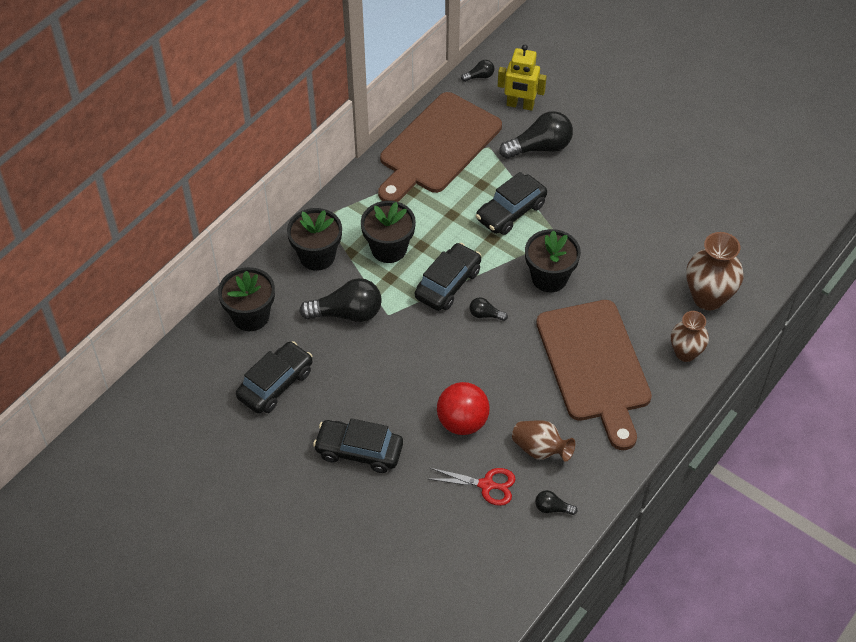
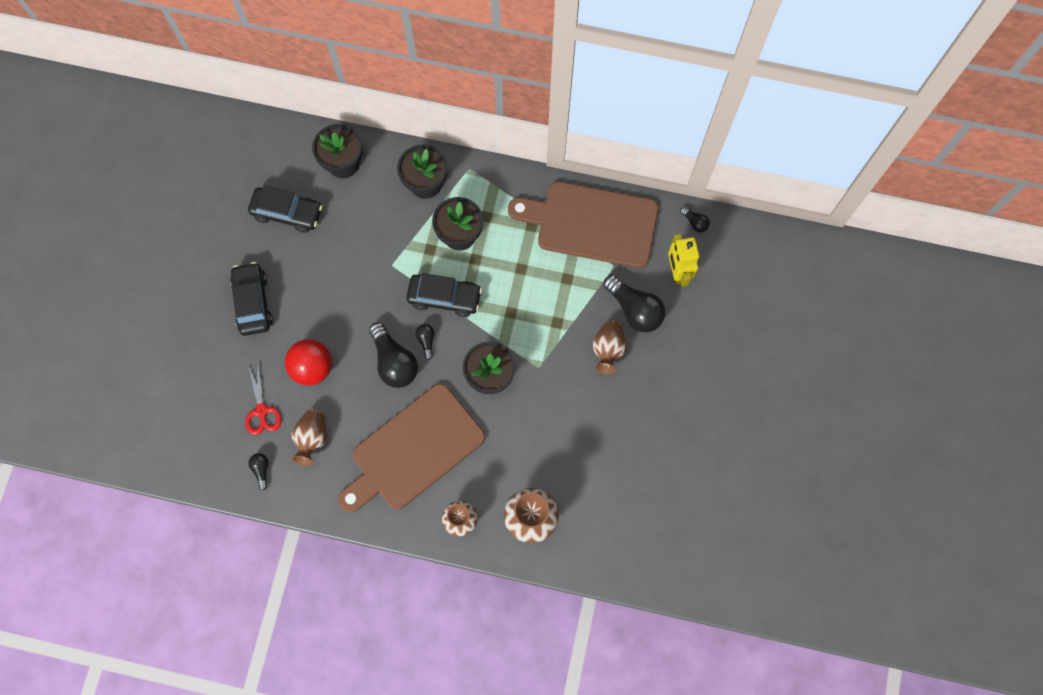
camera: 65 degrees right, 20 degrees up
black light bulb [299,278,382,322] -> black light bulb moved to [369,322,418,388]
black car [476,172,547,235] -> none
none -> brown vase [592,321,626,375]

